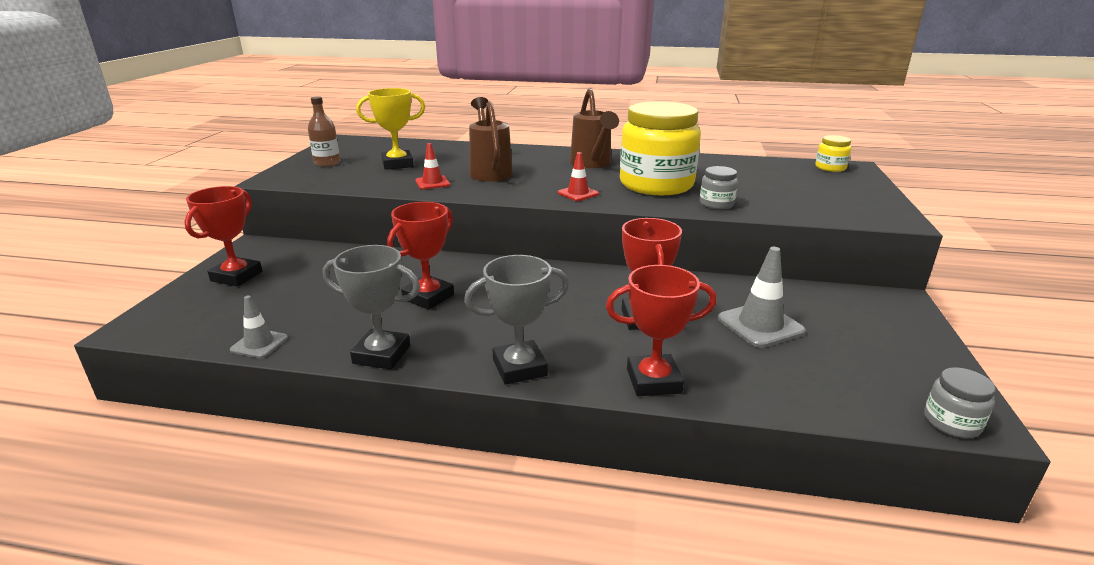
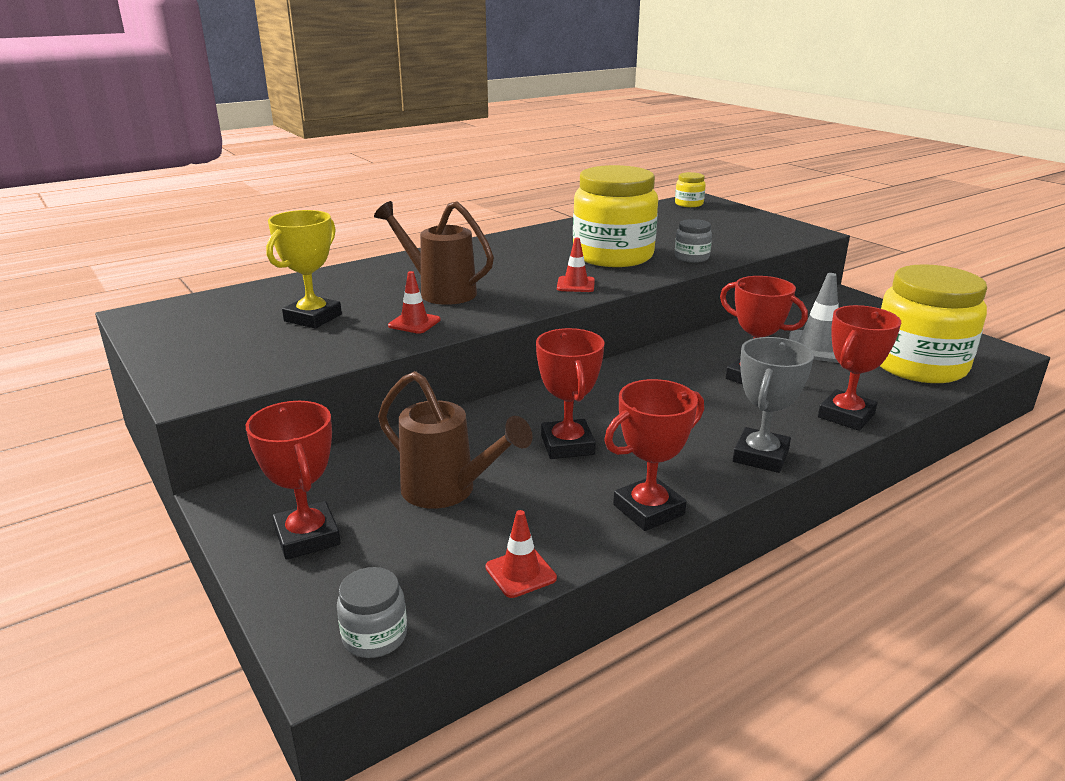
camera: 45 degrees left, 0 degrees up
grey traffic cone [230,295,288,358] -> red traffic cone [486,510,557,598]
brown bottle [308,96,340,167] -> none
grey trophy [323,245,420,369] -> red trophy [604,379,704,531]
brown watering can [570,88,619,168] -> brown watering can moved to [378,371,533,509]
grey jar [924,367,996,438] -> grey jar moved to [337,567,407,658]
none -> yellow jar [880,264,987,383]

